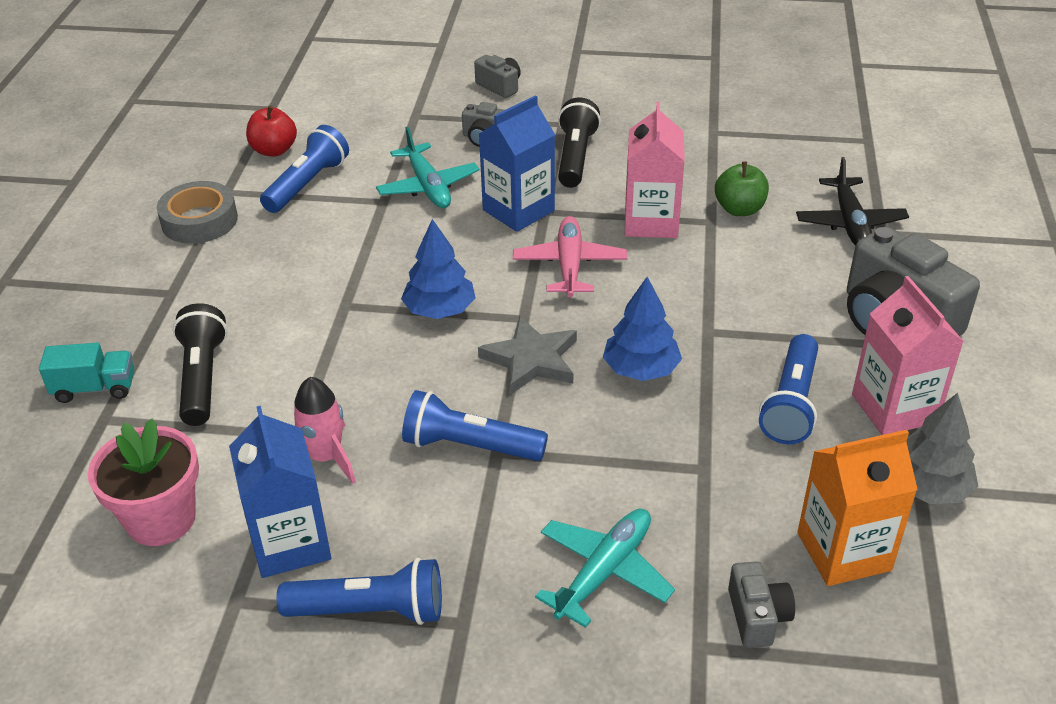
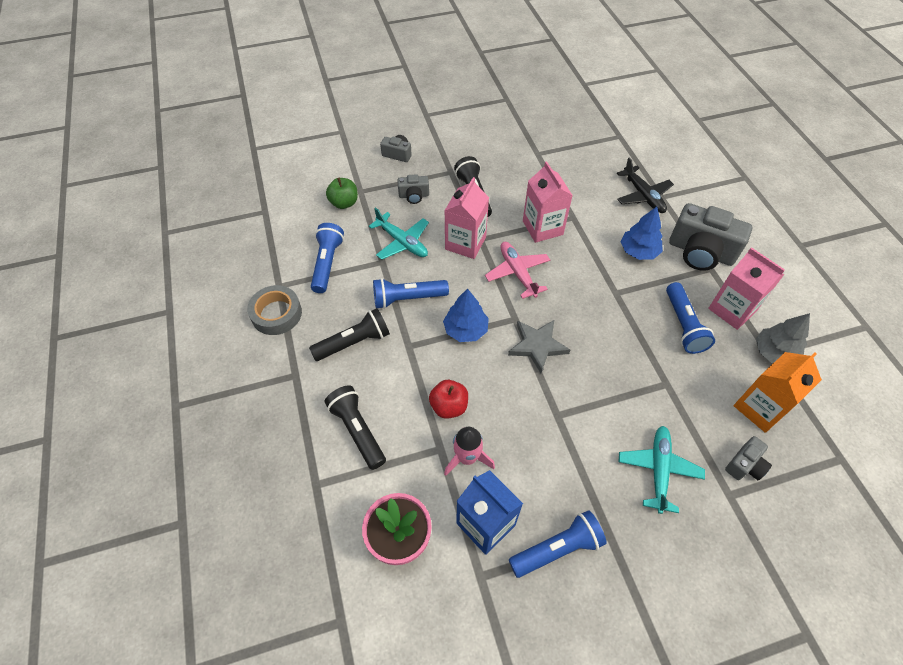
camera: 25 degrees left, 15 degrees up
turquoise truck [39,343,134,403] -> none
red apple [246,106,297,156] -> red apple moved to [429,380,468,419]
blue flashlight [402,390,548,461] -> blue flashlight moved to [373,278,449,309]
blue carton [479,95,555,232] -> pink carton [444,177,489,259]
blue tree [603,277,682,381] -> blue tree moved to [620,207,663,260]
green apple [715,161,769,216] -> green apple moved to [326,178,358,209]
grey camera [728,561,795,648] -> grey camera turned 75 degrees clockwise [725,436,772,480]
none -> black flashlight [309,308,390,361]

